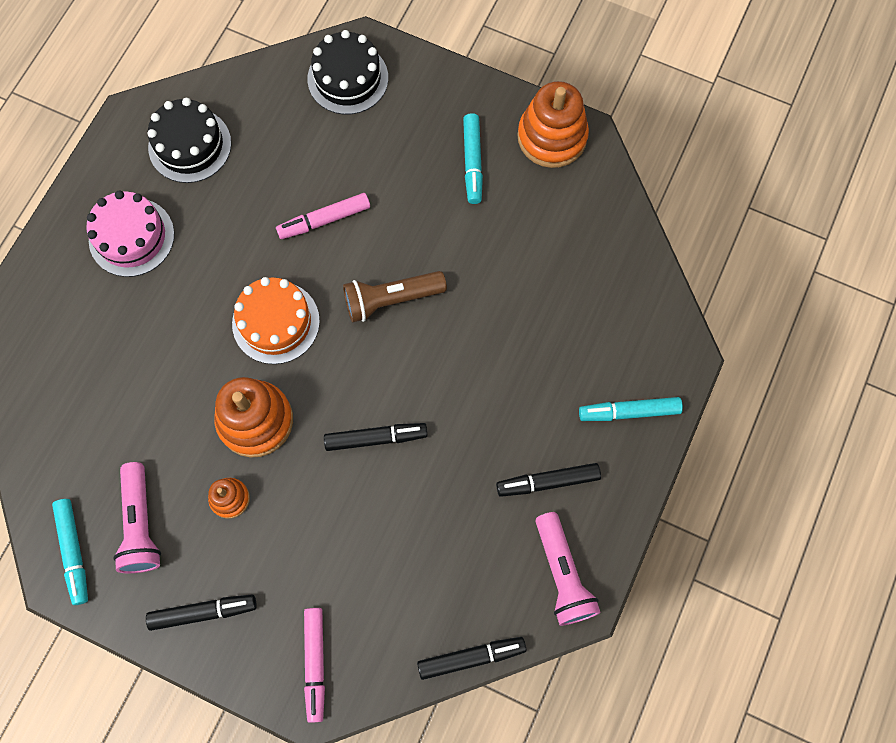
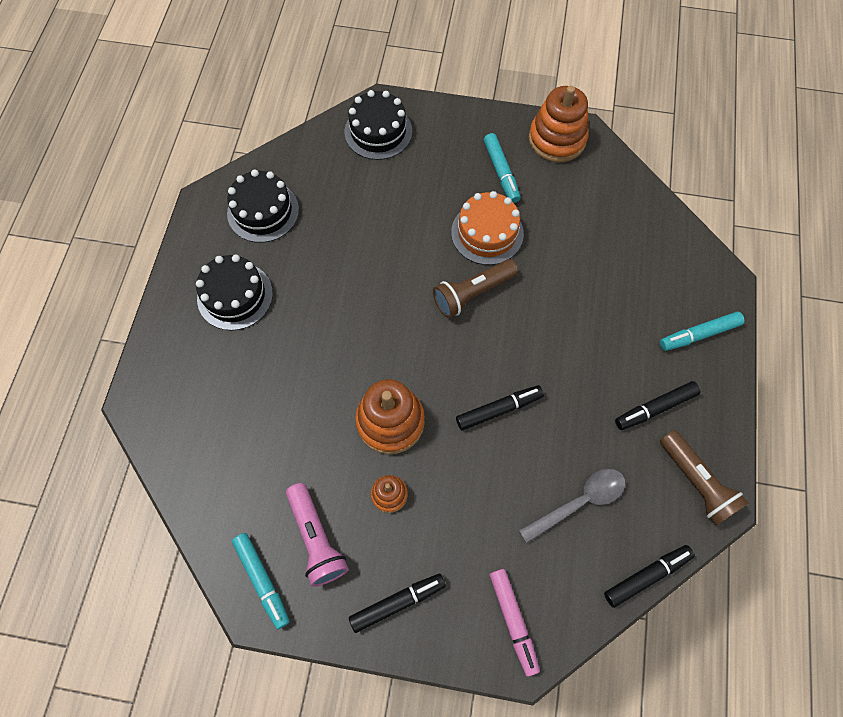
camera: 15 degrees left, 5 degrees down
pink cake [86,191,174,277] -> black cake [196,254,273,331]
orange cake [232,277,320,364] -> orange cake moved to [451,191,524,265]
pink marker [276,193,370,239] -> none
pink flashlight [535,512,601,626] -> brown flashlight [660,430,749,525]
none -> grey spoon [519,469,625,543]

